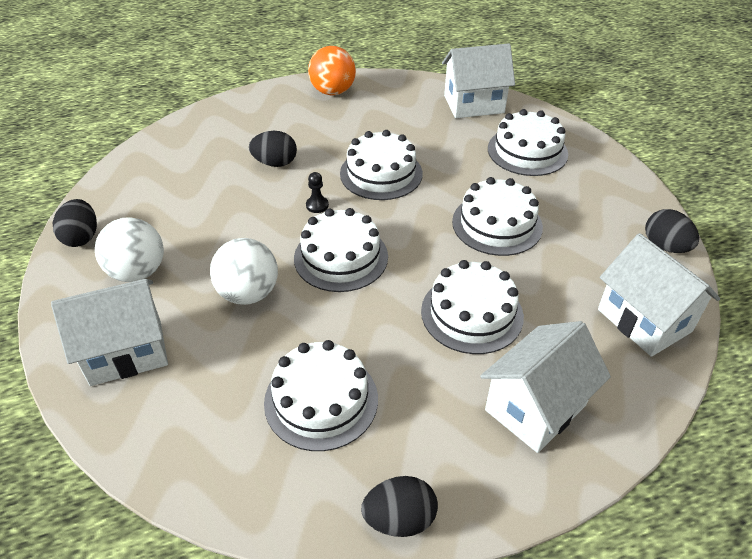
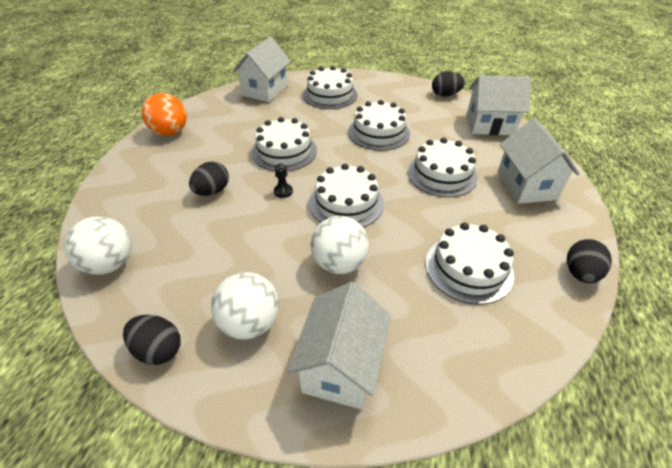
camera: 55 degrees left, 0 degrees up
none -> white ball [64,216,132,275]

